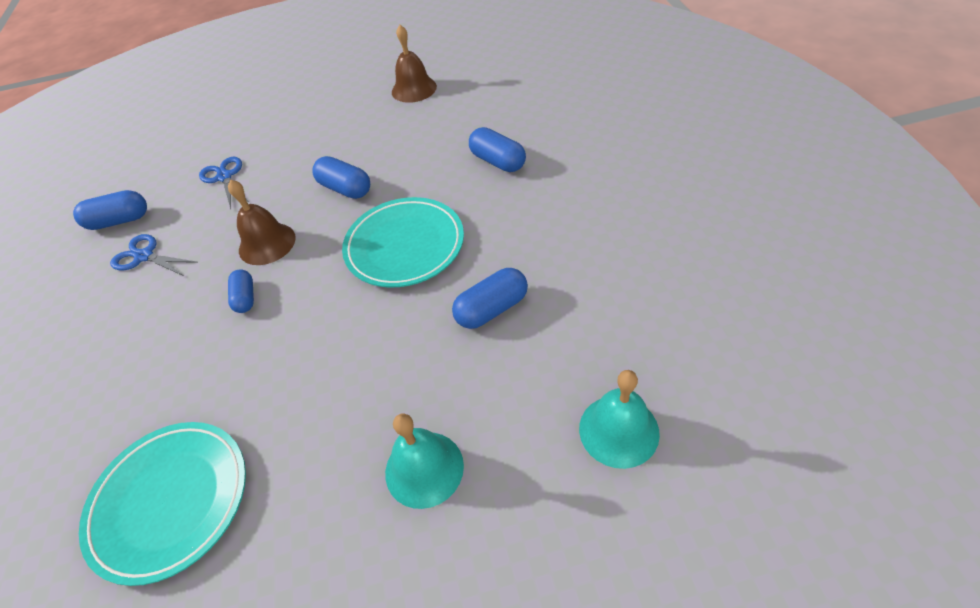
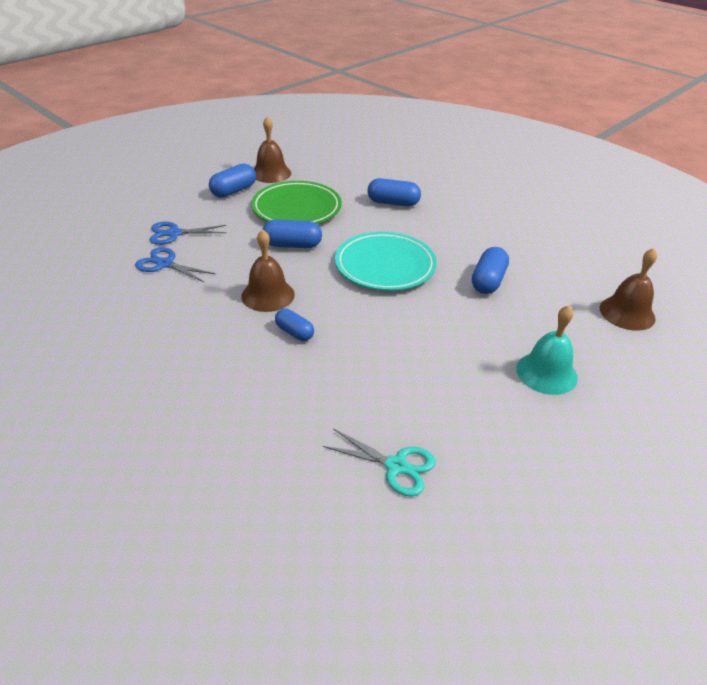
camera: 40 degrees left, 10 degrees down
blue capsule [73,190,147,230] -> blue capsule moved to [209,164,256,198]
turquoise plate [79,422,246,586] -> turquoise scissors [322,429,436,497]
blue scissors [110,234,198,276] -> blue scissors moved to [150,222,226,245]
turquoise bell [579,370,660,469] -> brown bell [600,248,657,331]
none -> green plate [251,181,342,224]

